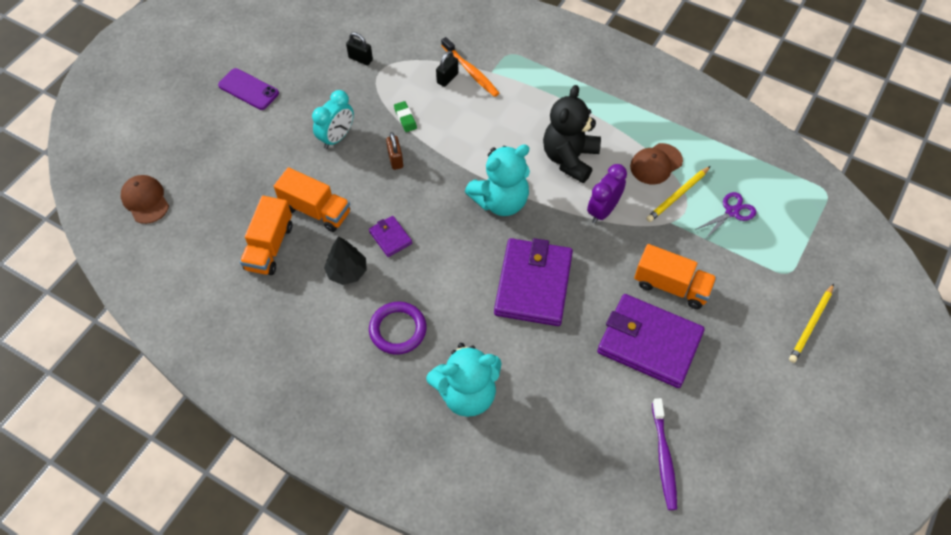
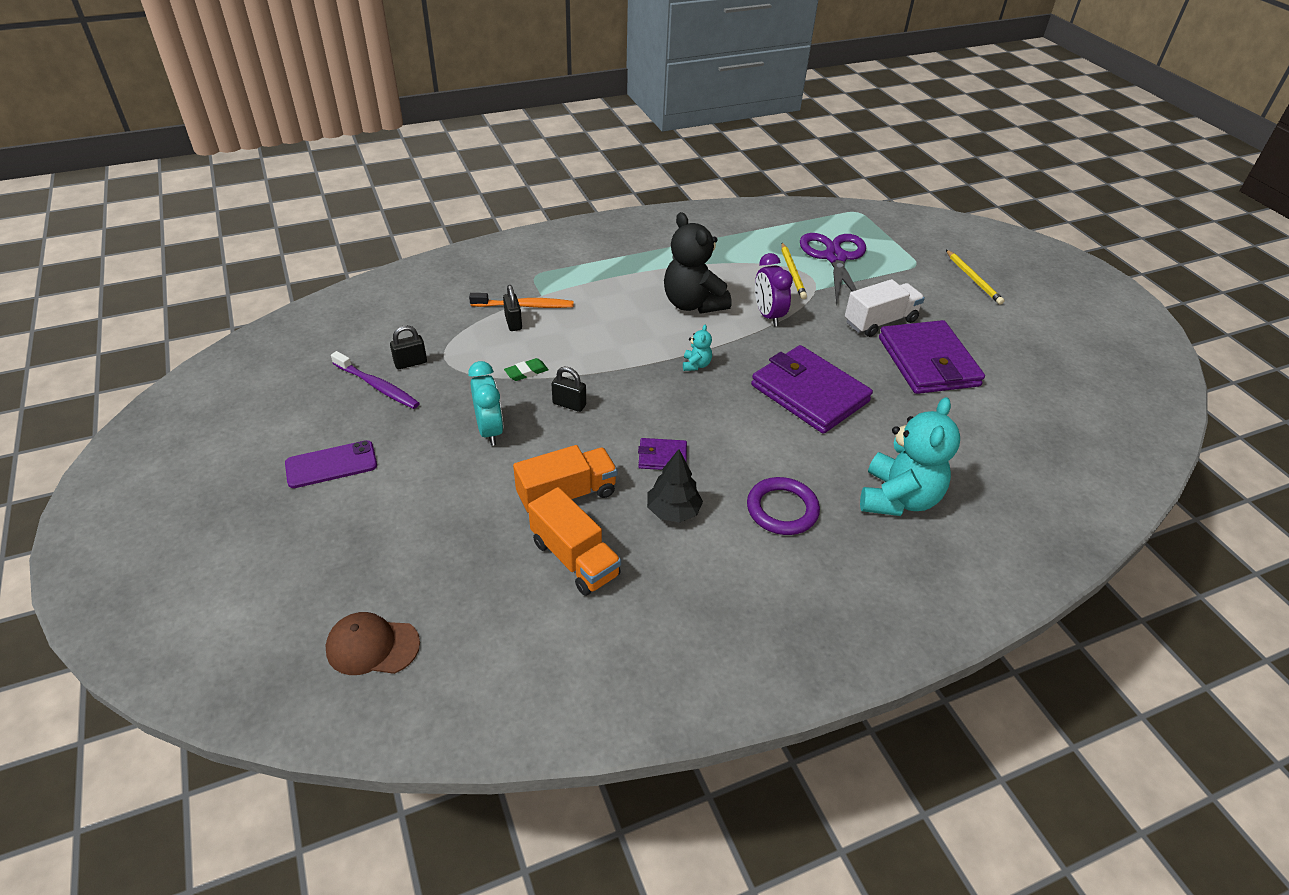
camera: 55 degrees left, 15 degrees down
brown padlock [386,132,403,170] -> black padlock [552,367,586,412]
green eraser [394,101,417,132] -> green eraser turned 45 degrees counterclockwise [504,358,549,381]
turquoise teddy bear [465,145,530,216] -> turquoise teddy bear [683,325,712,371], size x0.43
purple wallet [597,294,705,388] -> purple wallet turned 75 degrees counterclockwise [879,320,985,394]
brown cap [630,143,683,184] -> none
orange truck [634,244,717,309] -> white truck [845,279,925,337]
purple toothbrush [652,398,677,510] -> purple toothbrush moved to [331,351,420,409]
purple scissors [695,192,756,239] -> purple scissors [800,233,866,305], size x1.92

